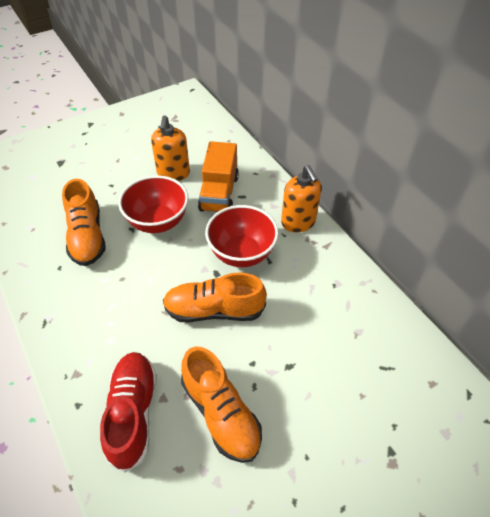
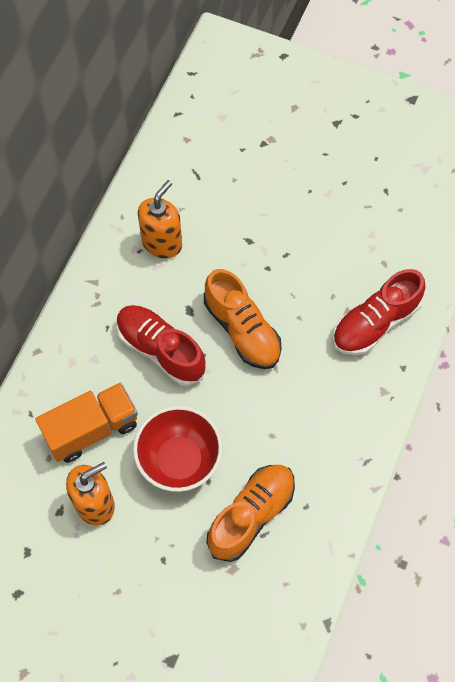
camera: 125 degrees left, 15 degrees up
orange shoe [181,347,262,463] -> none
red bowl [205,205,279,267] -> red shoe [116,305,206,386]
orange soap dispenser [281,165,322,232] -> orange soap dispenser moved to [138,180,182,259]

